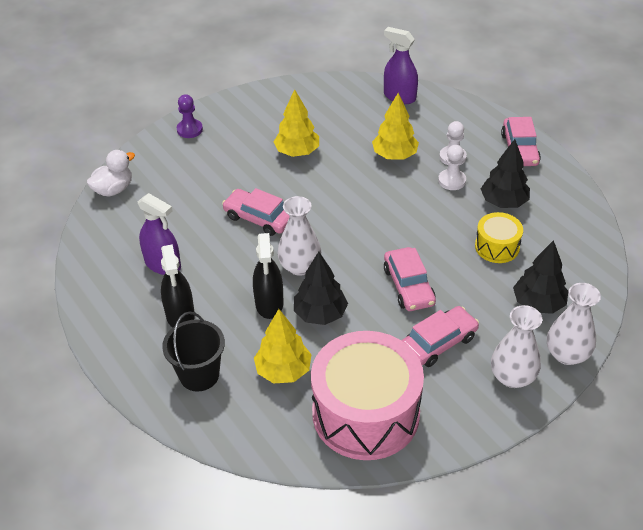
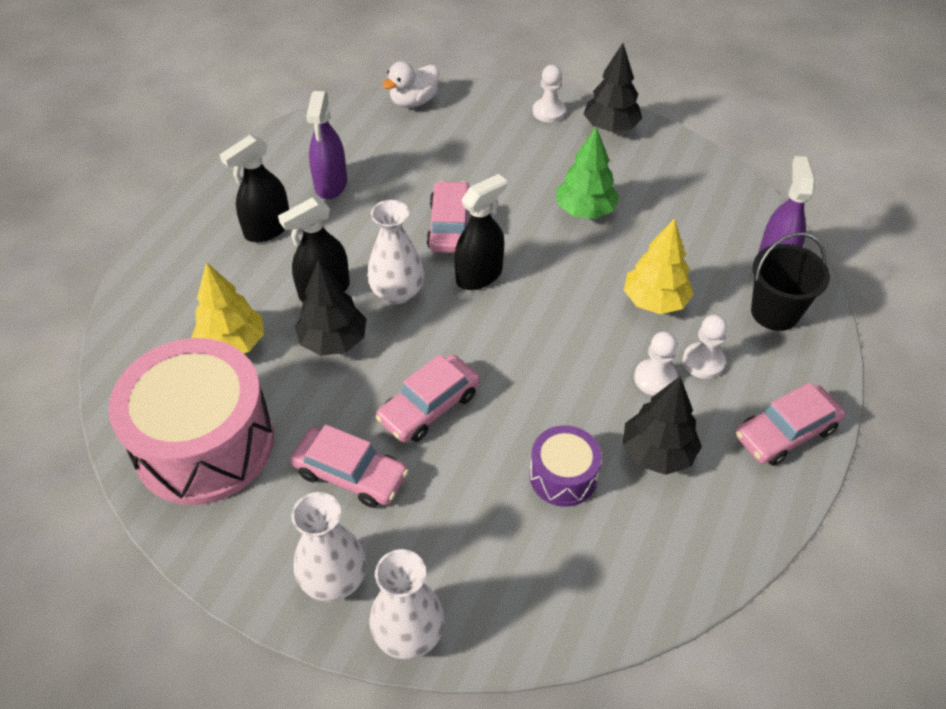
camera: 60 degrees right, 5 degrees up
white duck [87,150,135,196] -> white duck turned 120 degrees clockwise [382,61,439,108]
black bucket [162,311,225,391] -> black bucket moved to [751,233,830,331]
purple pawn [177,94,203,138] -> white pawn [533,65,566,122]
yellow tree [274,89,319,157] -> green tree [556,126,619,219]
yellow drum [475,212,523,263] -> purple drum [530,425,602,507]
black tree [513,240,569,314] -> black tree moved to [584,43,642,132]
none -> black spray bottle [454,174,507,290]

